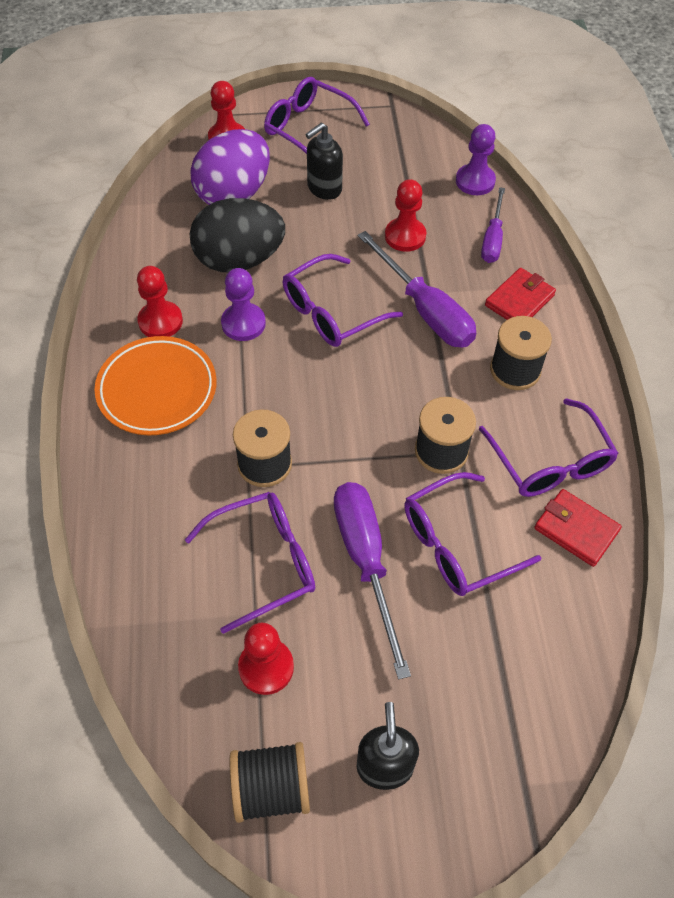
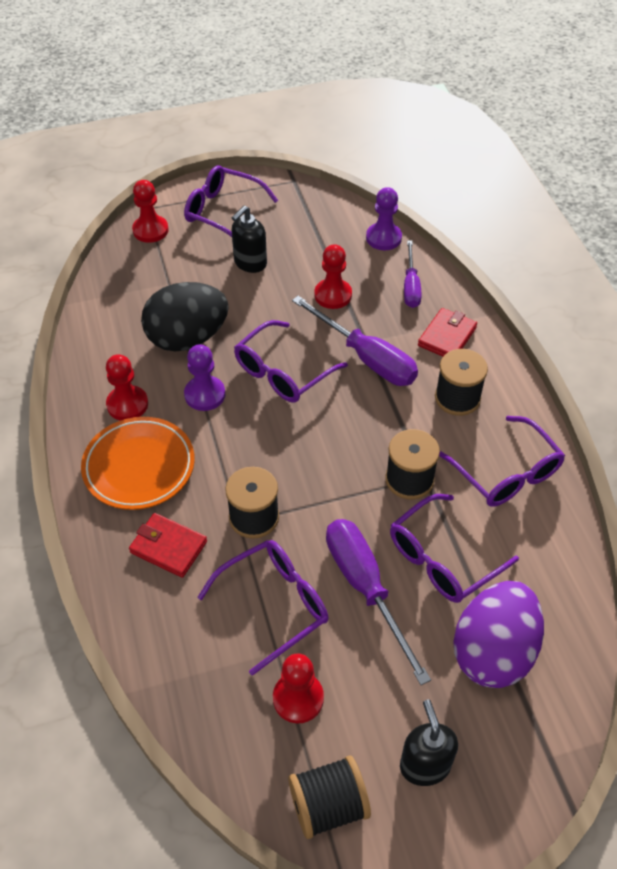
camera: 10 degrees left, 5 degrees down
purple egg [191,129,270,205] -> purple egg moved to [453,581,544,688]
red wallet [534,489,622,567] -> red wallet moved to [129,513,207,578]

